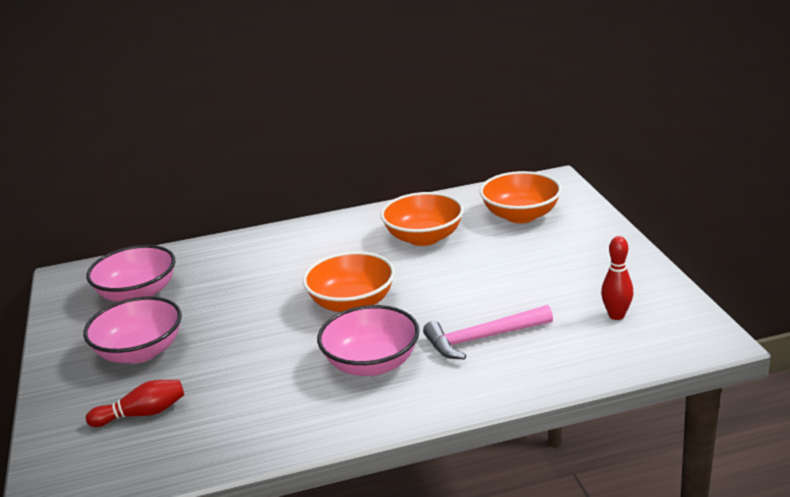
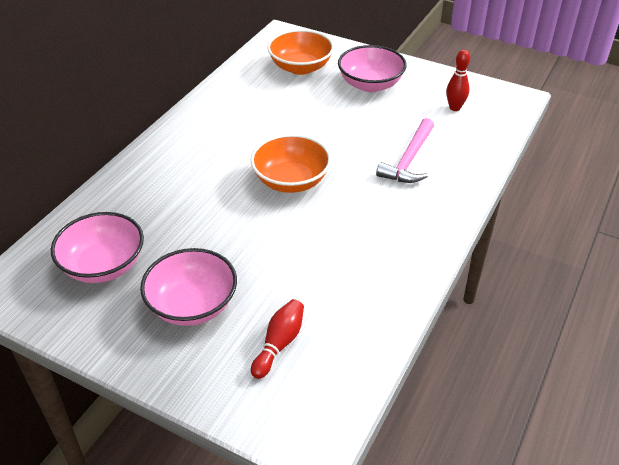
camera: 50 degrees left, 15 degrees up
pink bowl [317,305,419,376] -> pink bowl moved to [338,45,407,92]
orange bowl [380,192,464,246] -> none

